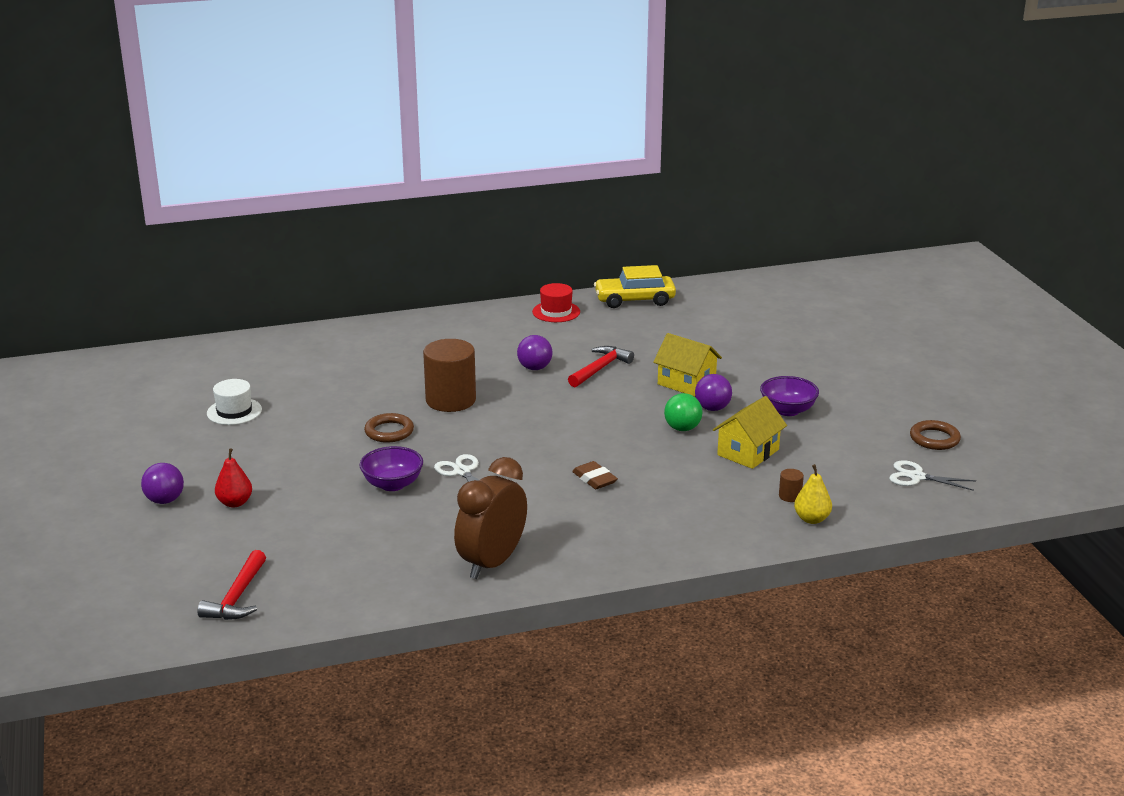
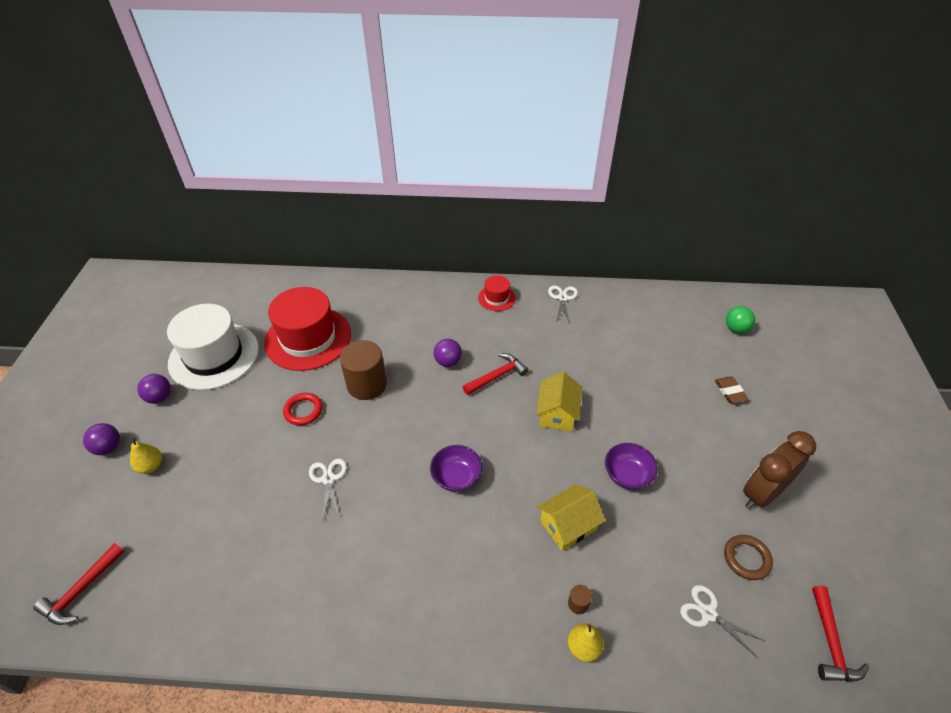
camera: 20 degrees right, 20 degrees up
white hat [207,379,262,425] -> white hat [167,303,259,390], size x2.15
red pear [215,448,252,507] -> yellow pear [130,437,162,474]
purple bowl [360,446,423,491] -> purple bowl moved to [430,445,482,492]
brown ring [364,413,414,443] -> red ring [283,393,323,425]
brown clock [454,457,527,579] -> brown clock moved to [743,431,816,509]
brown eraser [572,461,618,489] -> brown eraser moved to [715,377,749,403]
yellow car [594,265,676,308] -> white scissors [548,286,578,324]
yellow house [653,333,722,397] -> yellow house turned 45 degrees clockwise [536,372,582,431]
green ball [664,393,702,431] -> green ball moved to [726,306,755,334]
purple ball [695,374,732,411] -> purple ball moved to [137,374,171,404]
none -> red hat [264,287,351,371]
none -> red hammer [812,586,869,682]

